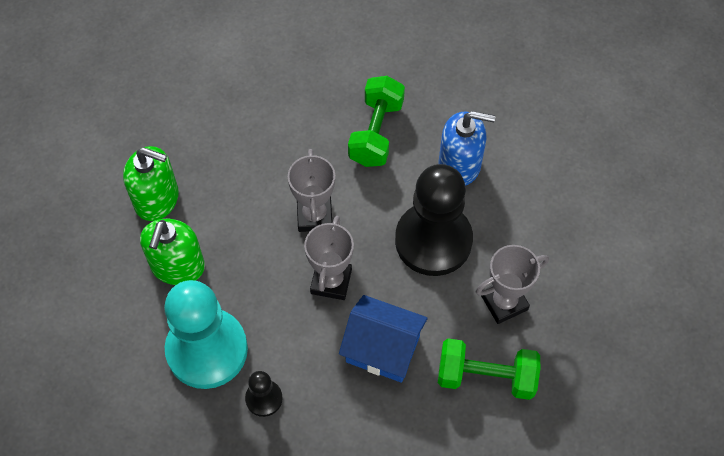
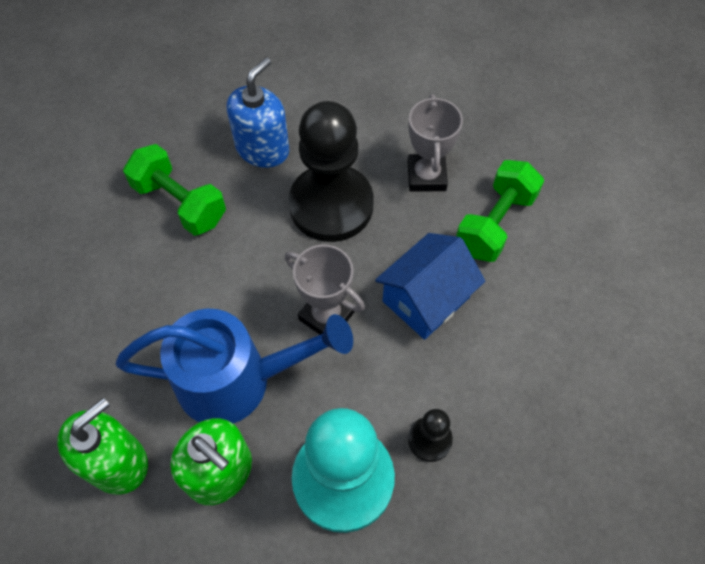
camera: 65 degrees left, 0 degrees up
grey trophy [288,149,335,232] -> none
none -> blue watering can [116,309,353,423]

